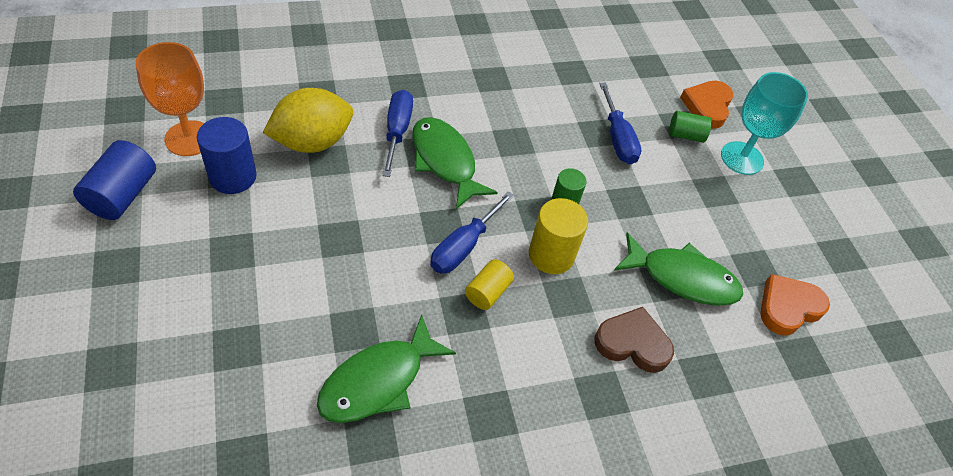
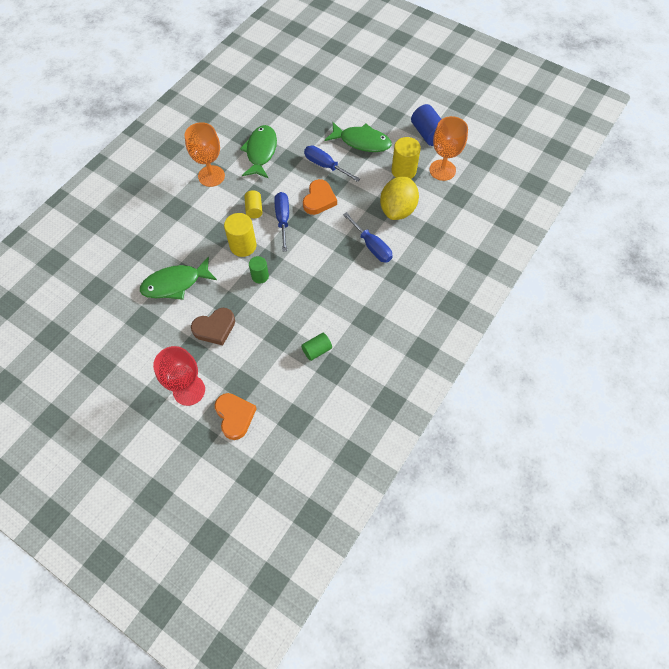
camera: 145 degrees right, 10 degrees up
blue cylinder [197,117,257,194] -> yellow cylinder [391,137,421,179]
green fish [412,117,498,209] -> green fish moved to [325,122,392,152]
brown heart [594,307,674,373] -> brown heart moved to [191,308,235,345]
blue screwdriver [599,83,642,164] -> blue screwdriver moved to [304,146,360,182]
green cylinder [669,111,712,143] -> green cylinder moved to [301,333,332,361]
turquoise goblet [721,72,808,175] -> red goblet [153,346,205,406]
orange heart [760,274,830,336] -> orange heart moved to [303,179,337,215]
none -> orange goblet [185,122,225,187]

